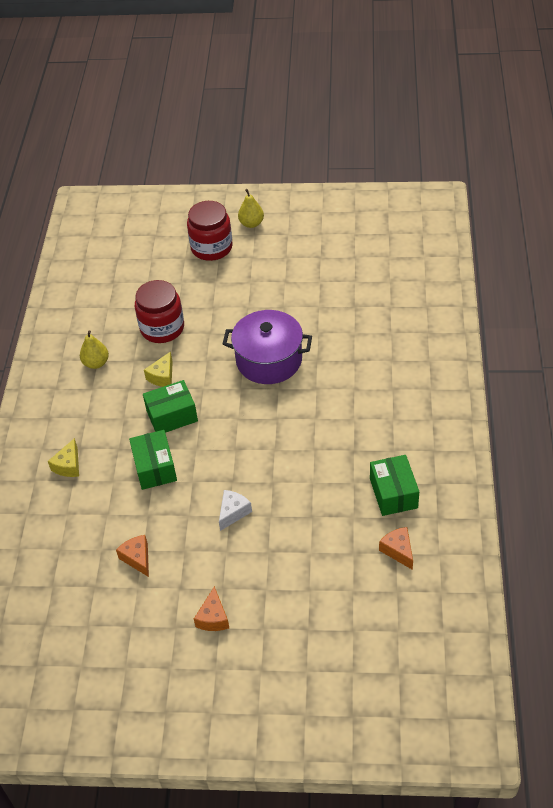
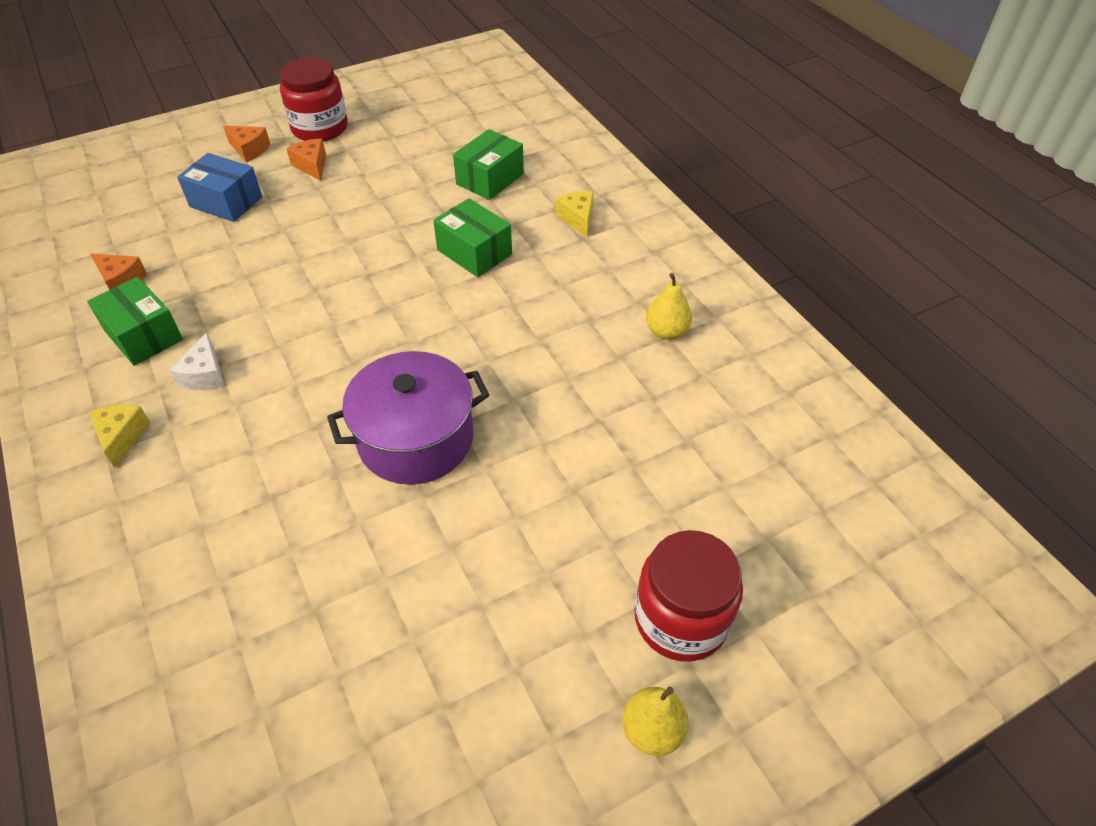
camera: 145 degrees right, 0 degrees up
orange cheese [116,535,149,577] -> orange cheese moved to [223,126,270,162]
red jar [135,280,184,343] -> red jar moved to [279,57,348,142]
green box [143,380,198,433] -> green box moved to [453,129,524,200]
yellow cheese [144,351,173,387] -> yellow cheese moved to [89,405,150,468]
white cheese [219,490,252,531] -> white cheese moved to [169,332,225,390]
none -> blue box [177,153,262,222]

